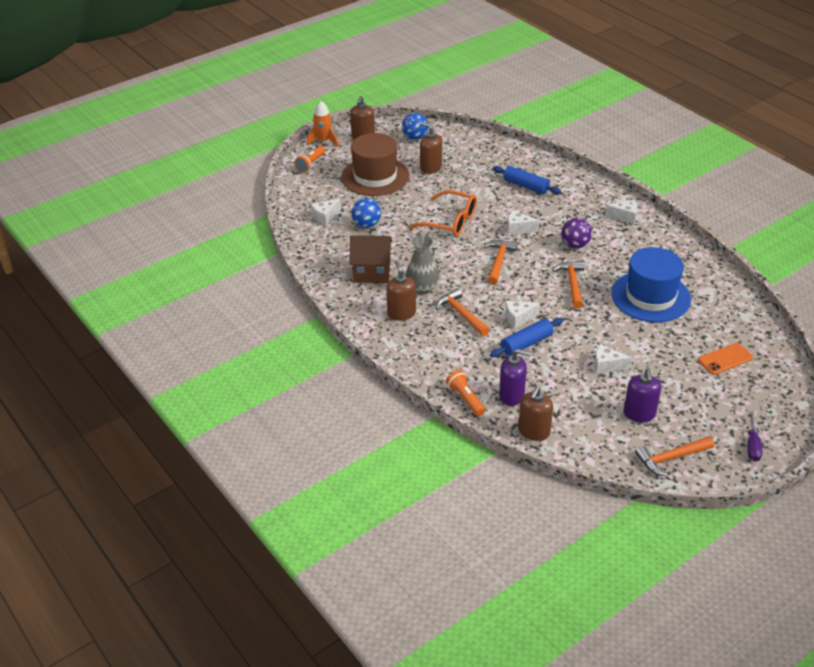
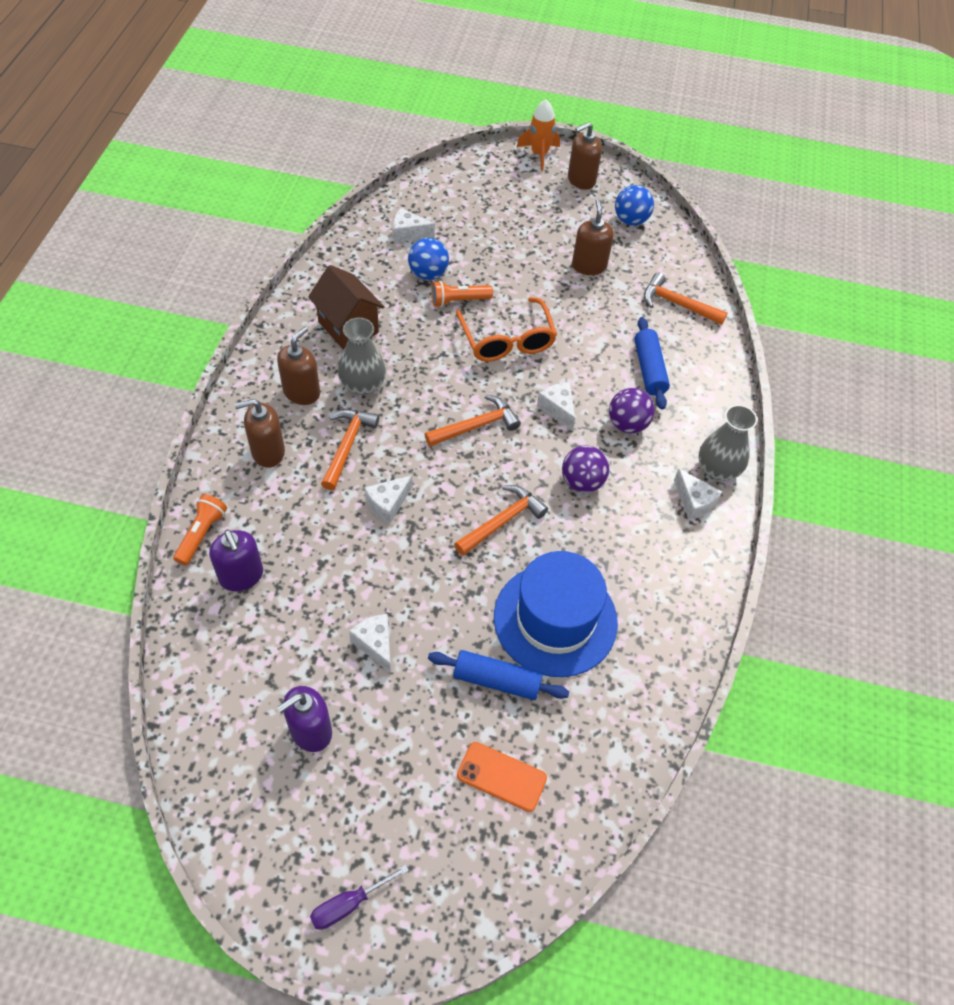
camera: 45 degrees right, 15 degrees up
orange flashlight [295,145,326,172] -> orange flashlight moved to [431,281,493,307]
brown hat [341,133,409,196] -> none
blue rolling pin [490,318,563,357] -> blue rolling pin moved to [428,650,569,700]
white cheese [505,301,540,328] -> white cheese turned 75 degrees counterclockwise [364,475,413,524]
brown soap dispenser [518,386,553,441] -> brown soap dispenser moved to [235,399,285,468]
orange hammer [635,436,714,476] -> orange hammer moved to [644,273,727,325]
none -> purple ball [609,388,655,433]
none -> grey vase [699,405,757,481]

